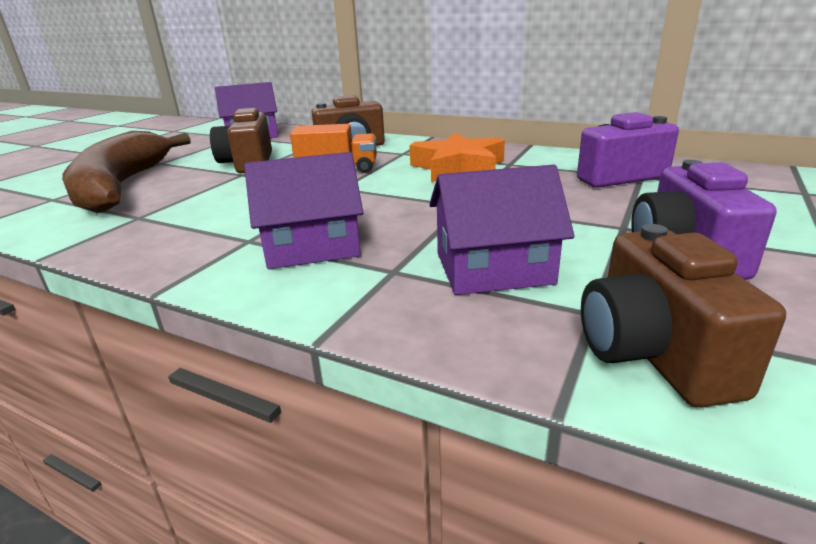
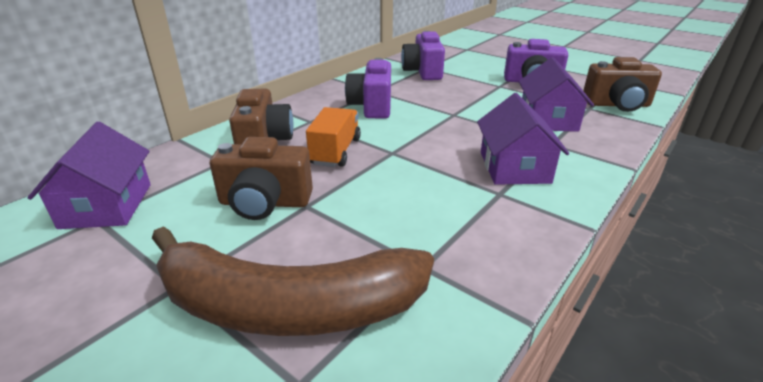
camera: 80 degrees left, 5 degrees up
orange star [409,132,505,182] -> purple camera [345,58,391,118]

